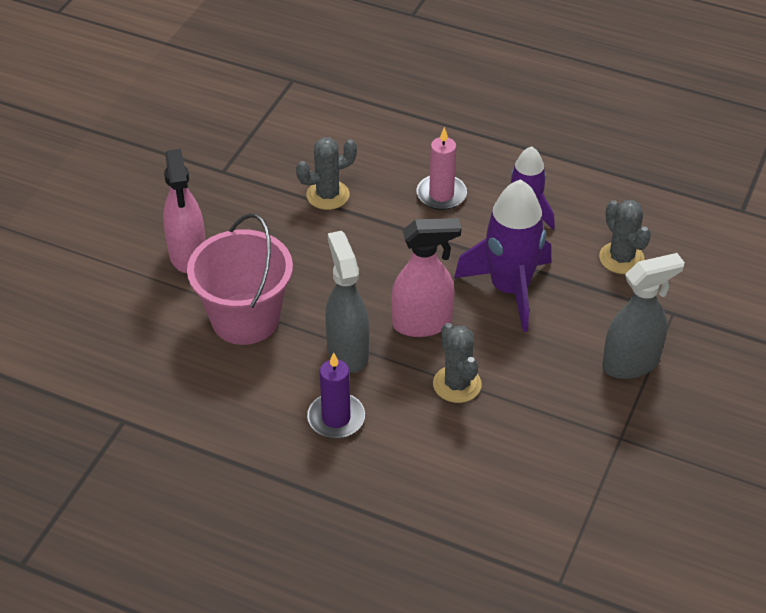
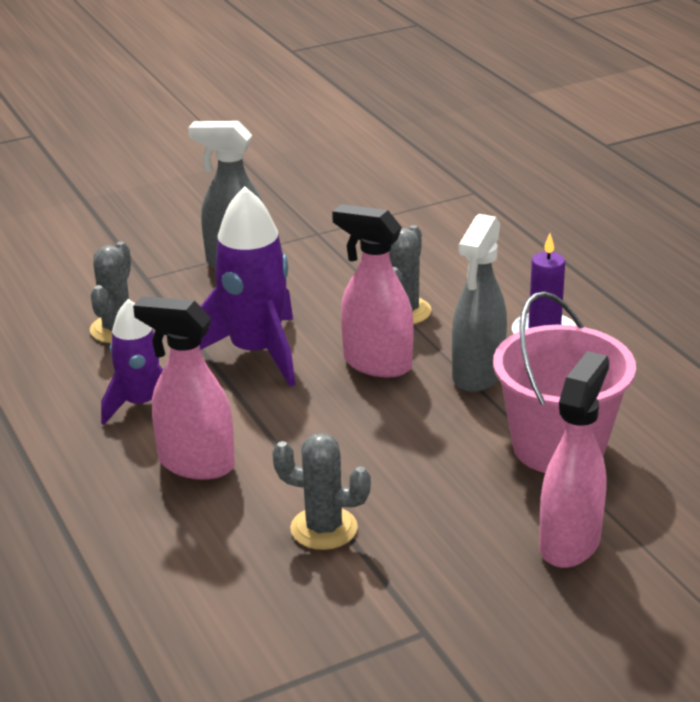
camera: 140 degrees left, 15 degrees down
pink candle [417,127,467,210] -> pink spray bottle [133,296,235,480]

